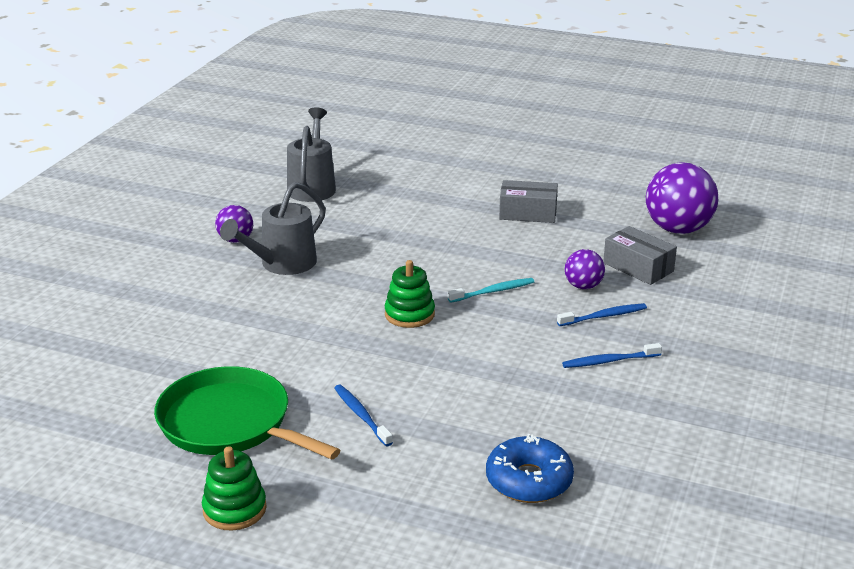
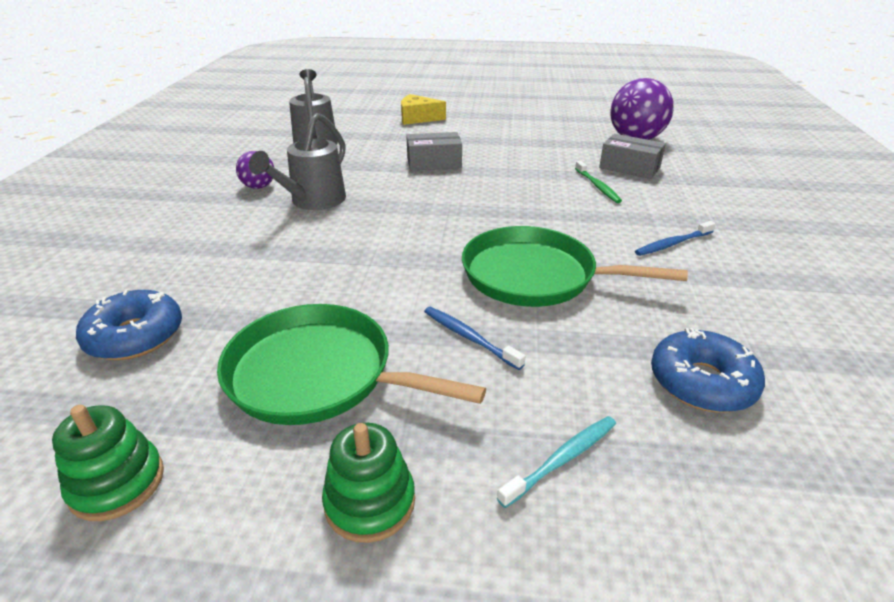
camera: 15 degrees left, 5 degrees up
green stacking toy [385,260,435,328] -> green stacking toy moved to [52,405,164,521]
turquoise toothbrush [448,278,534,303] -> turquoise toothbrush moved to [497,416,616,508]
grey box [499,180,558,223] -> grey box moved to [406,132,462,171]
blue toothbrush [557,303,647,326] -> none
purple ball [565,249,605,289] -> green toothbrush [575,161,622,203]
none -> blue donut [76,290,182,360]
none -> yellow cheese [401,94,446,125]
none -> green pan [462,226,688,307]

